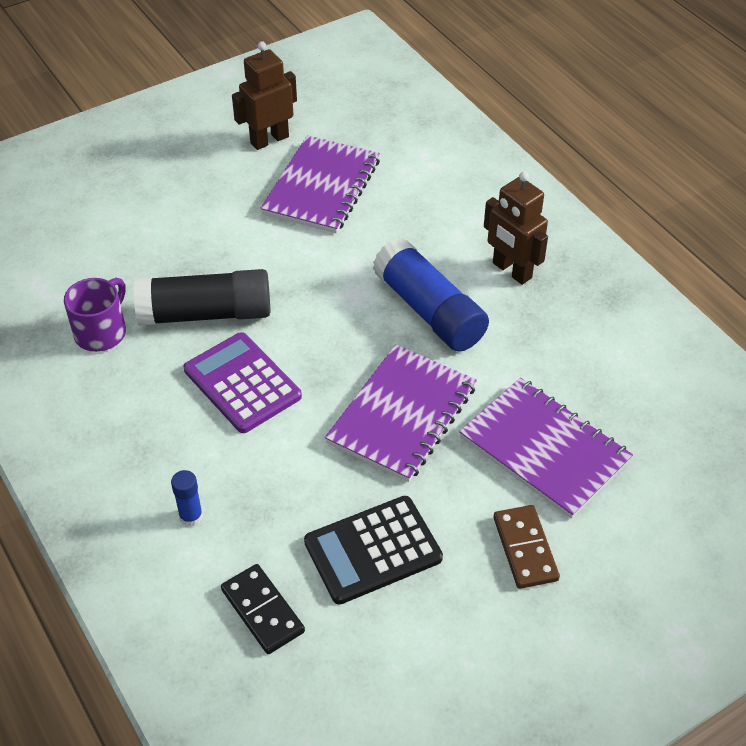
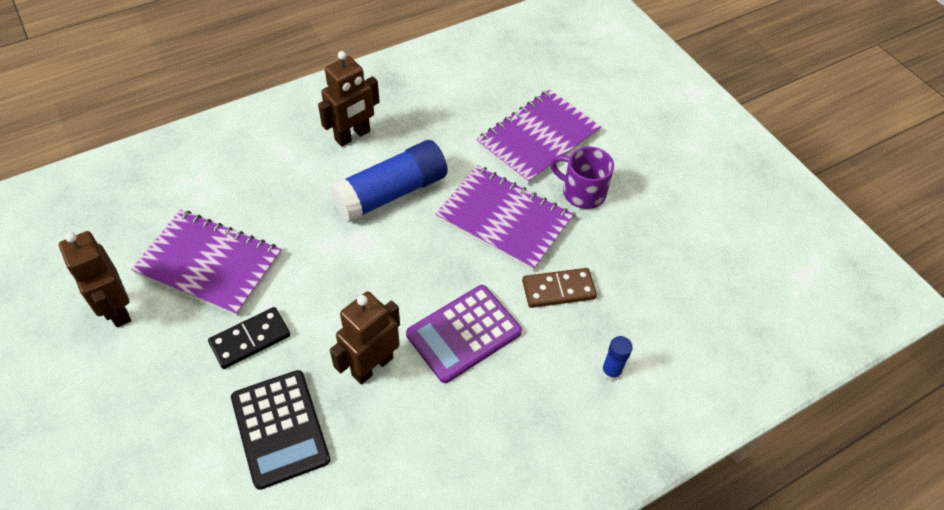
camera: 90 degrees left, 5 degrees up
purple mug [64,278,126,352] -> purple mug moved to [550,147,614,209]
black glue stick [133,269,271,325] -> brown robot [330,292,400,385]
black domino [221,564,305,654] -> black domino moved to [208,307,290,369]
black calculator [304,496,443,604] -> black calculator moved to [231,370,330,490]
brown domino [494,505,560,589] -> brown domino moved to [522,268,597,308]

